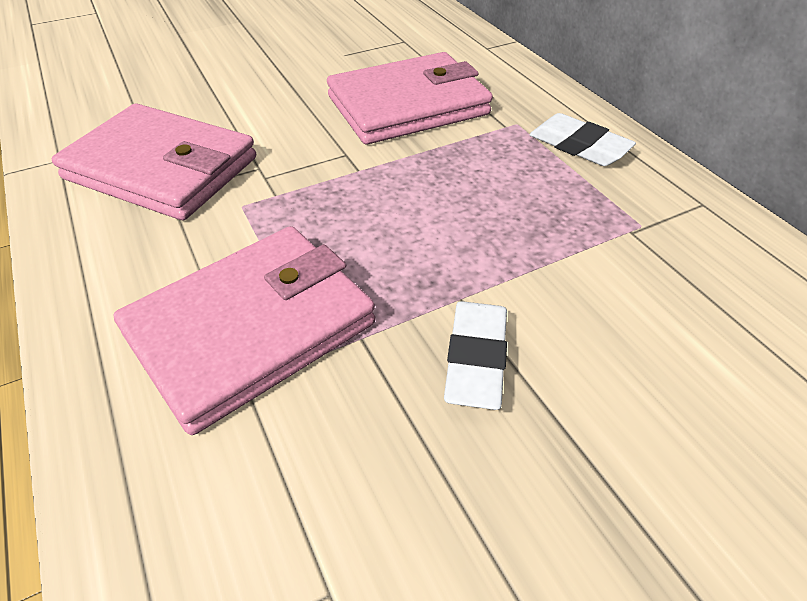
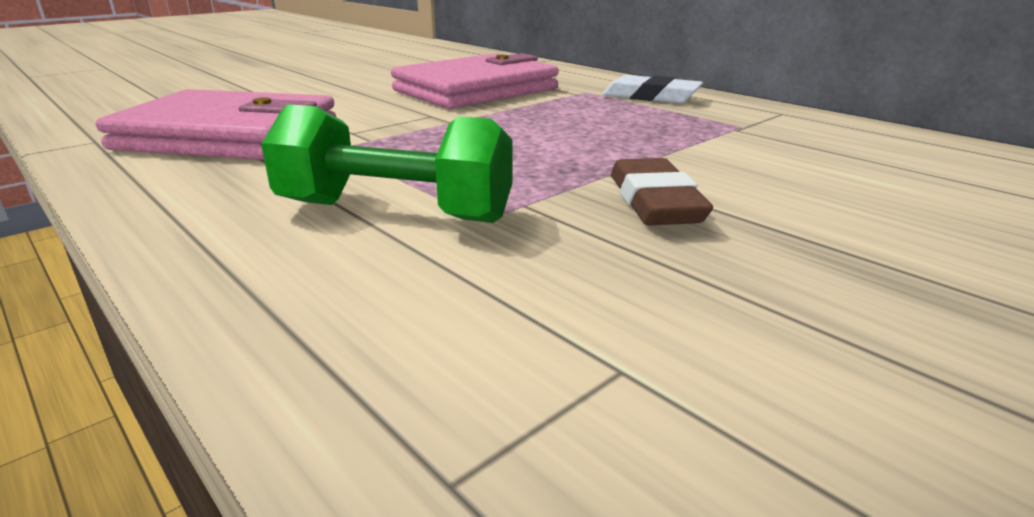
camera: 15 degrees left, 20 degrees down
pink wallet [113,226,375,435] -> green dumbbell [261,104,513,223]
white eraser [444,301,507,410] -> brown eraser [611,158,713,225]

